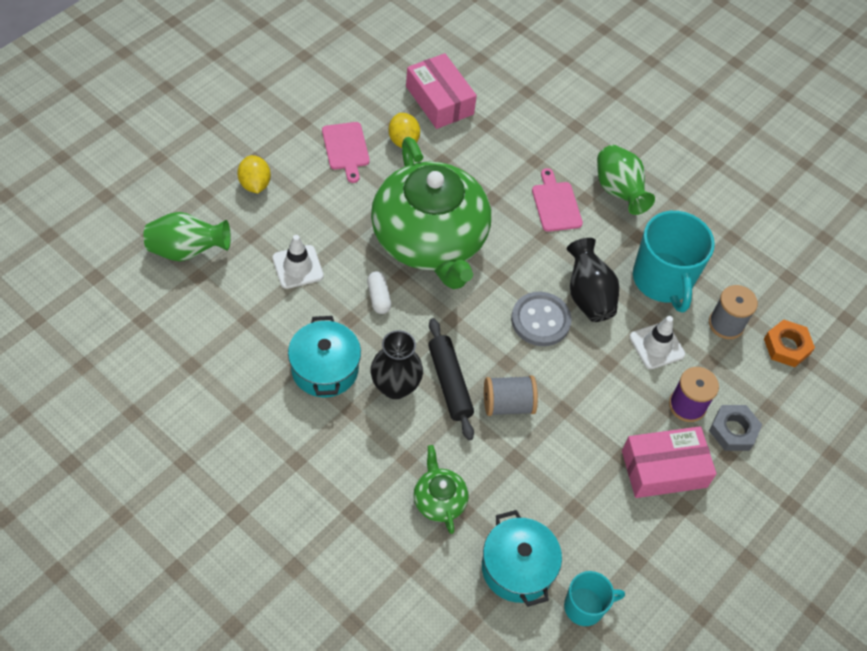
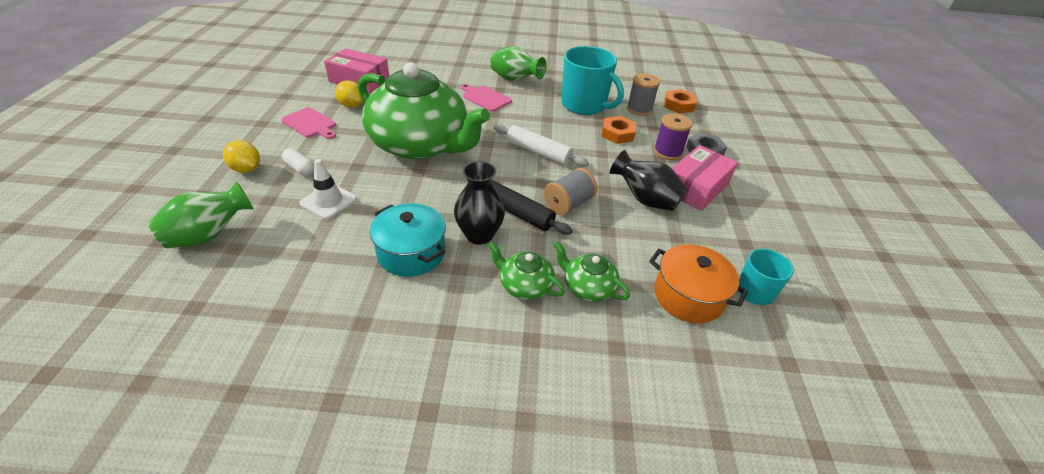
camera: 35 degrees left, 15 degrees down
white capsule [367,271,391,314] -> white capsule moved to [282,148,314,176]
turquoise pot [482,510,562,607] -> orange pot [649,244,748,323]
grey button [511,292,572,346] -> white rolling pin [494,124,589,167]
black vase [567,238,619,322] -> black vase moved to [610,150,687,211]
white traffic cone [629,316,685,369] -> orange nut [601,116,636,144]
none -> green teapot [488,241,565,300]

